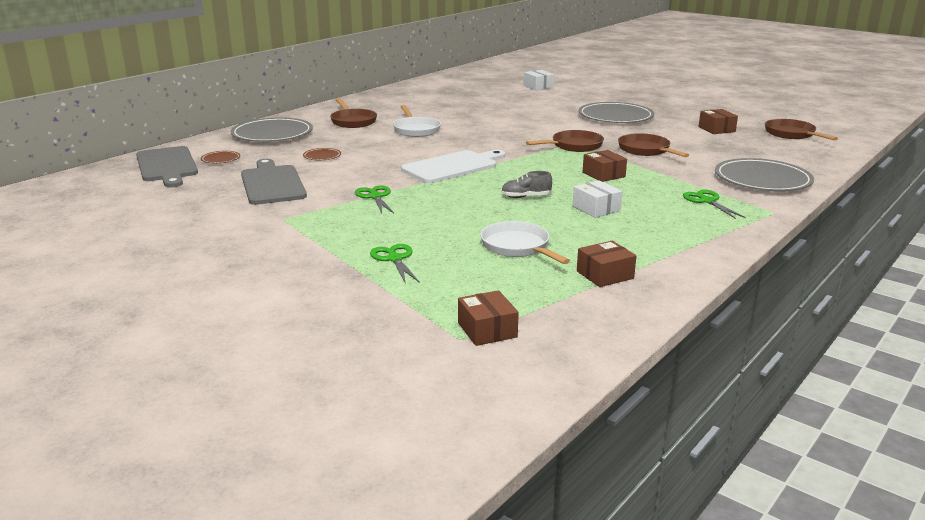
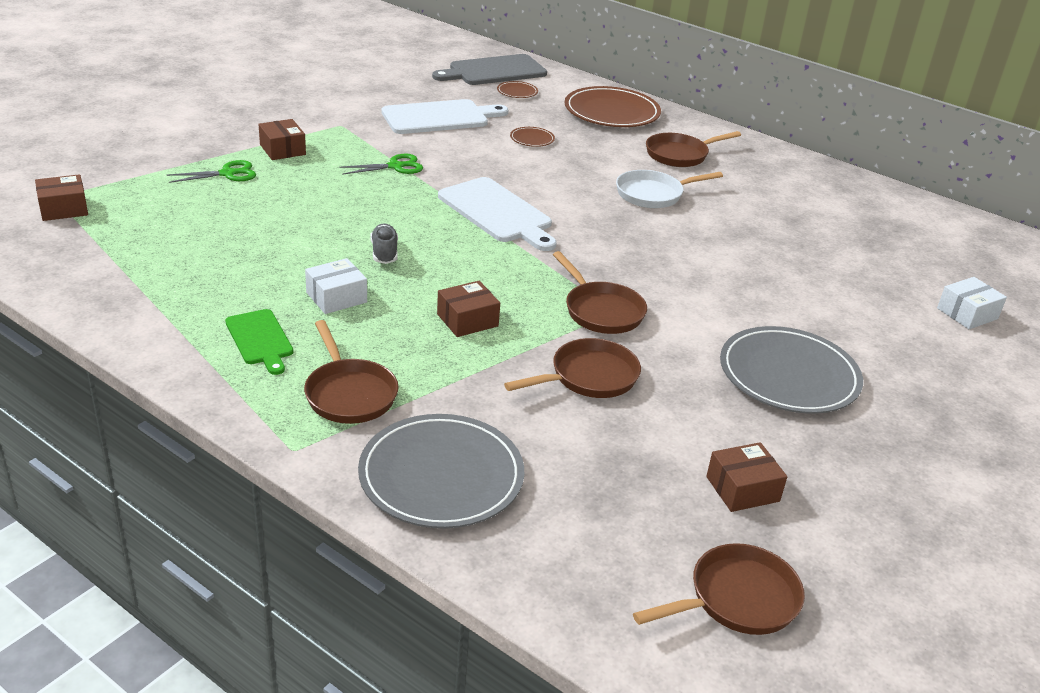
camera: 85 degrees right, 10 degrees up
grey plate [231,117,313,142] -> brown plate [565,86,661,127]
grey cutting board [241,159,307,205] -> white cutting board [382,99,508,134]
white pan [480,221,570,264] -> none
brown box [577,241,636,287] -> brown box moved to [258,119,306,160]
green scissors [683,190,746,219] -> brown pan [304,320,399,424]
none -> green cutting board [225,309,293,375]

